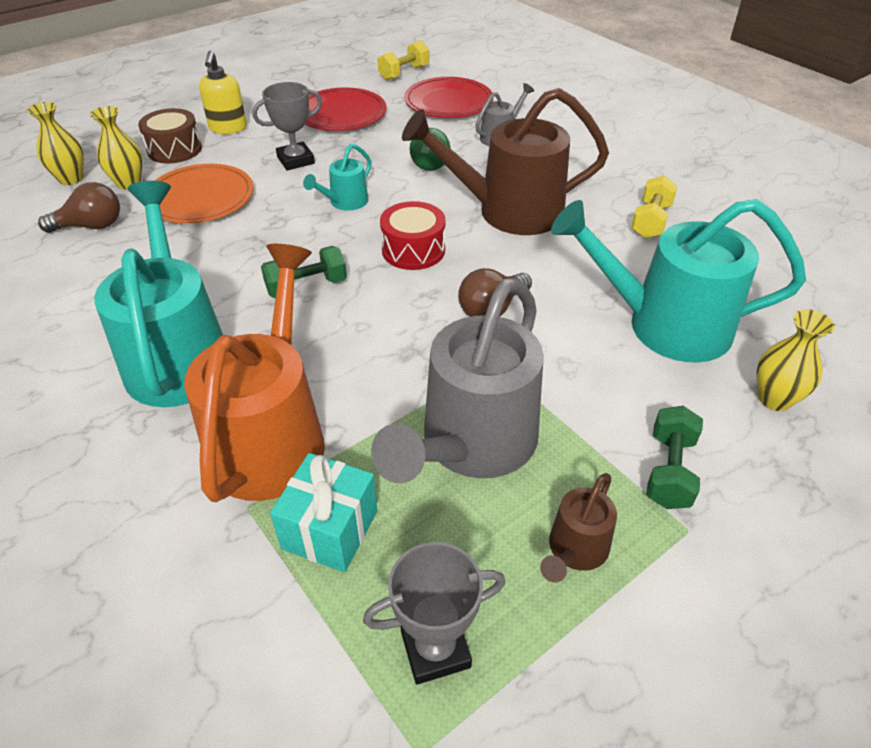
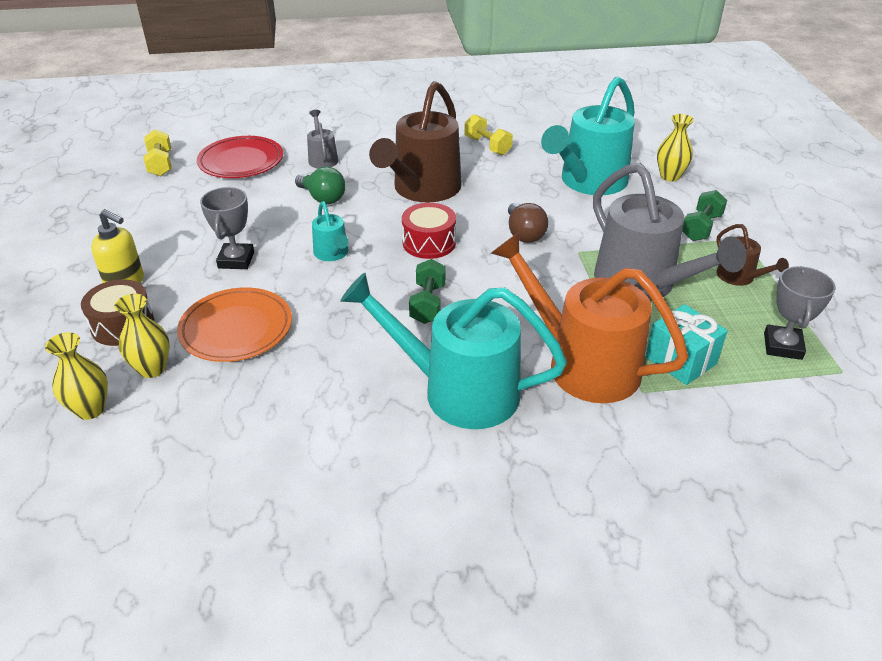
camera: 60 degrees left, 5 degrees down
brown light bulb [38,182,120,233] -> none
red plate [305,88,386,131] -> none
green dumbbell [646,406,703,509] -> green dumbbell turned 75 degrees clockwise [682,190,727,241]

